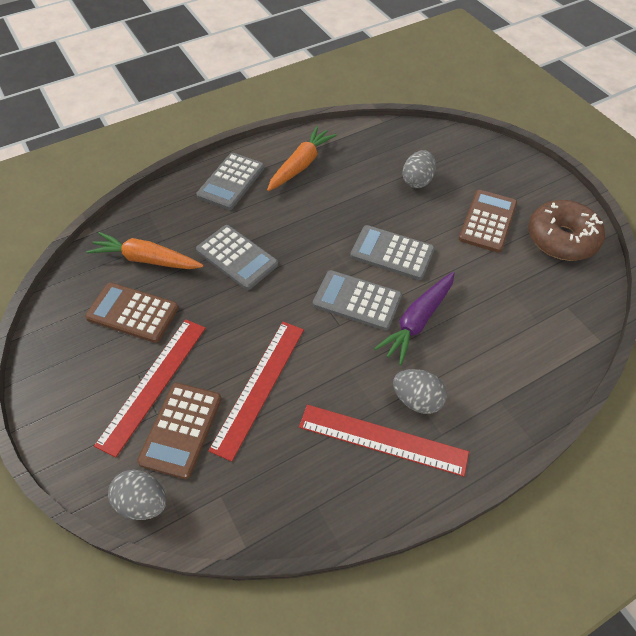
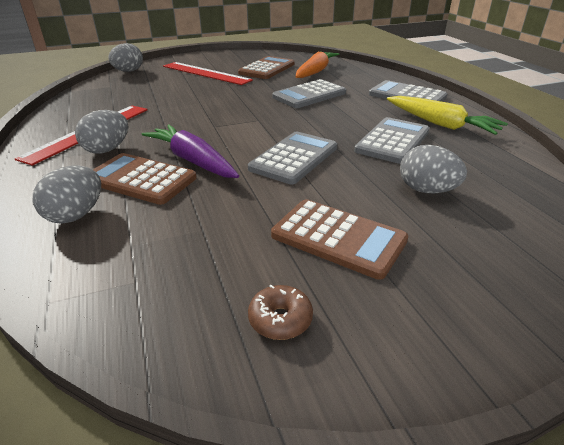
camera: 100 degrees right, 20 degrees down
brown calculator [137,383,222,479] -> brown calculator moved to [93,153,197,205]
red ruler [208,322,304,462] -> none
orange carrot [267,126,337,191] -> yellow carrot [387,96,508,135]
grey calculator [313,270,402,330] -> grey calculator moved to [354,117,429,164]
brown donut [528,200,605,261] -> brown donut [248,285,313,340], size x0.44
none -> grey egg [33,166,101,224]

